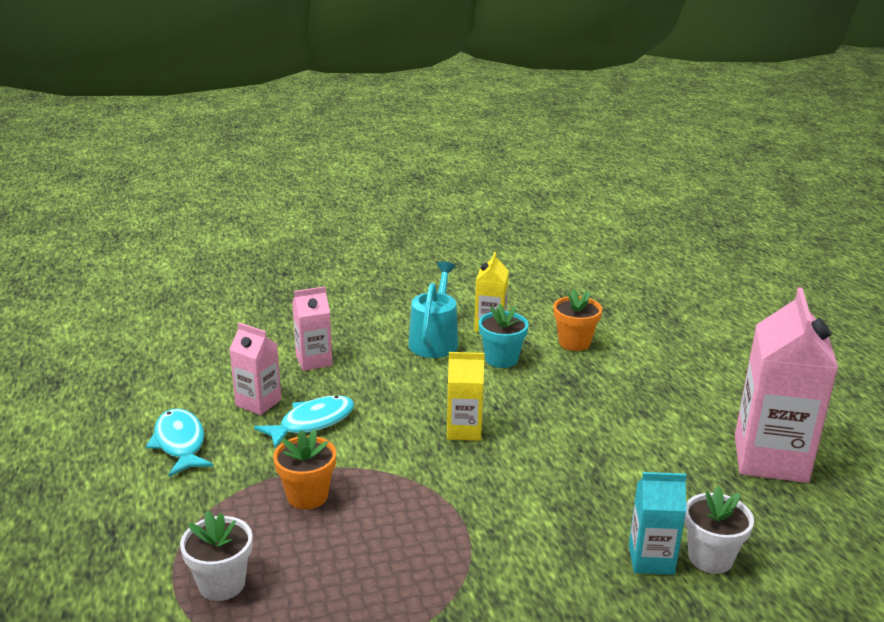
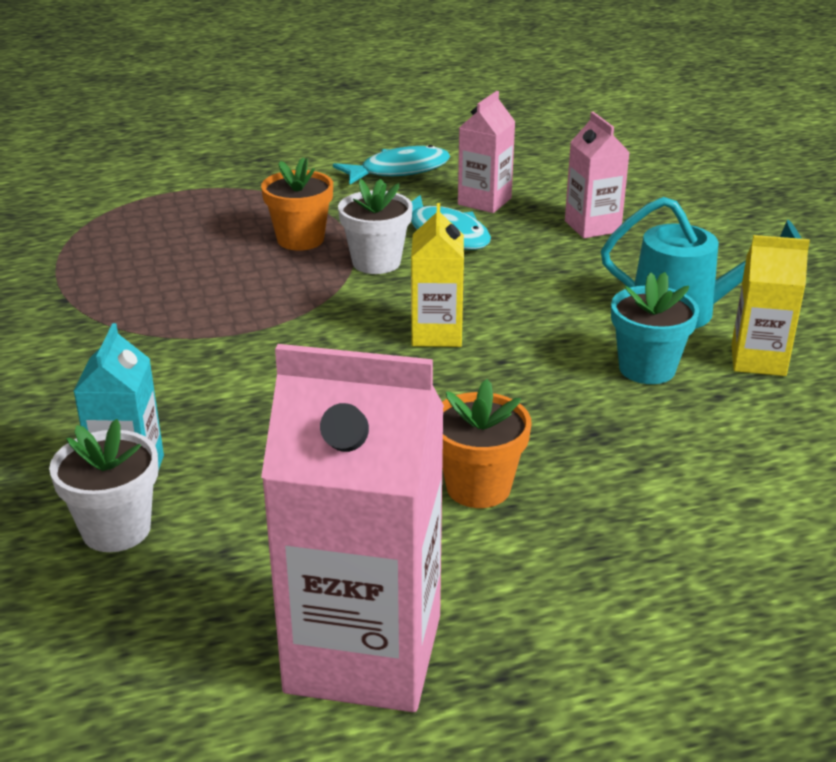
camera: 90 degrees right, 5 degrees up
white flower pot [180,511,252,601] -> white flower pot moved to [338,179,413,274]
orange flower pot [553,289,602,351] -> orange flower pot moved to [442,379,532,508]

